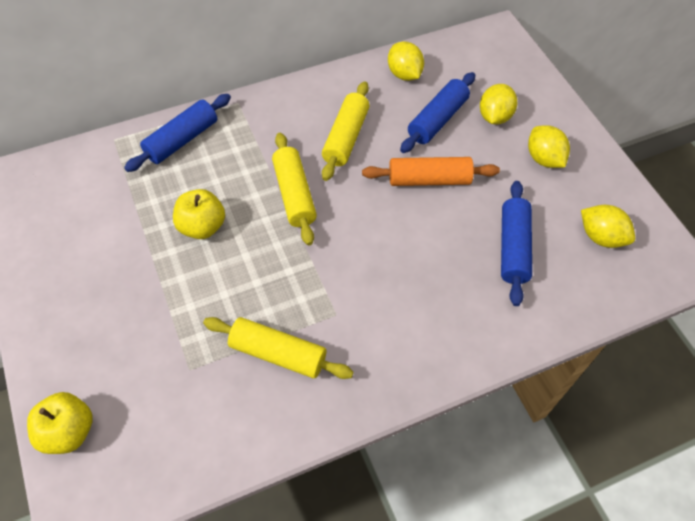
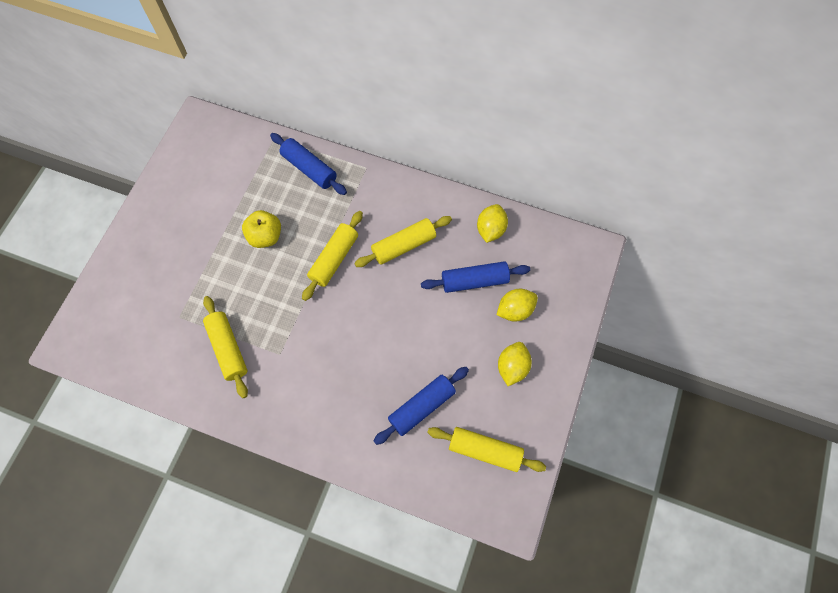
camera: 45 degrees right, 10 degrees up
yellow apple [27,392,93,454] -> none
blue rolling pin [124,94,231,172] -> blue rolling pin turned 45 degrees clockwise [270,133,347,195]
orange rolling pin [362,157,500,186] -> none
yellow lemon [581,205,635,248] -> yellow rolling pin [427,427,546,472]

